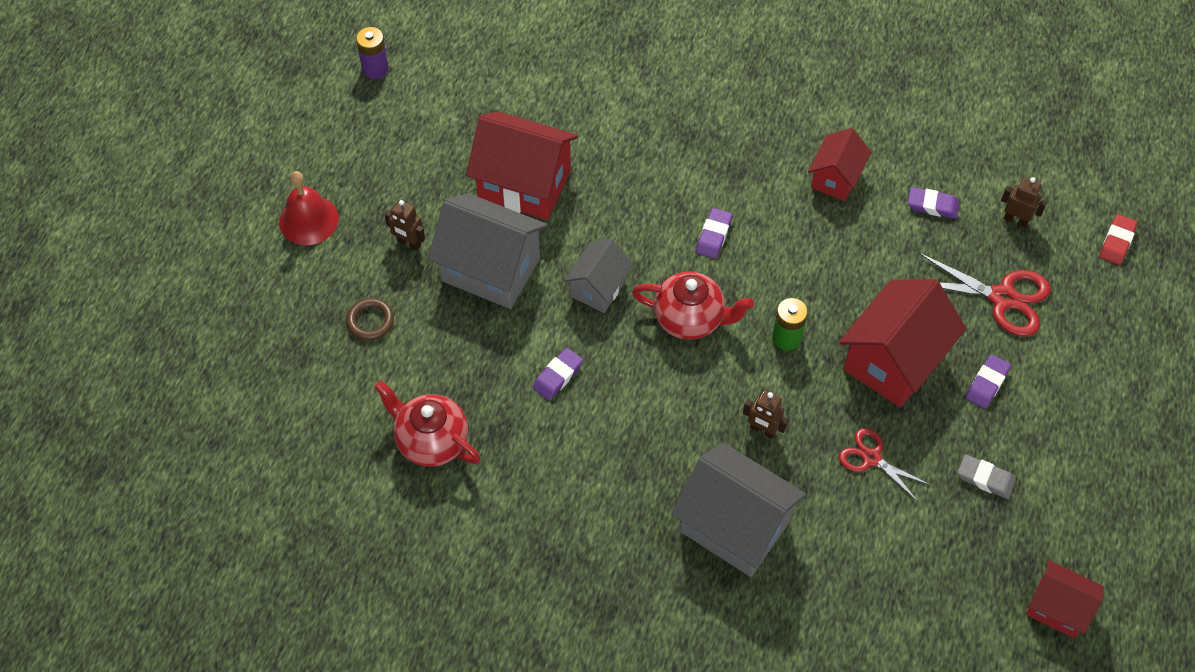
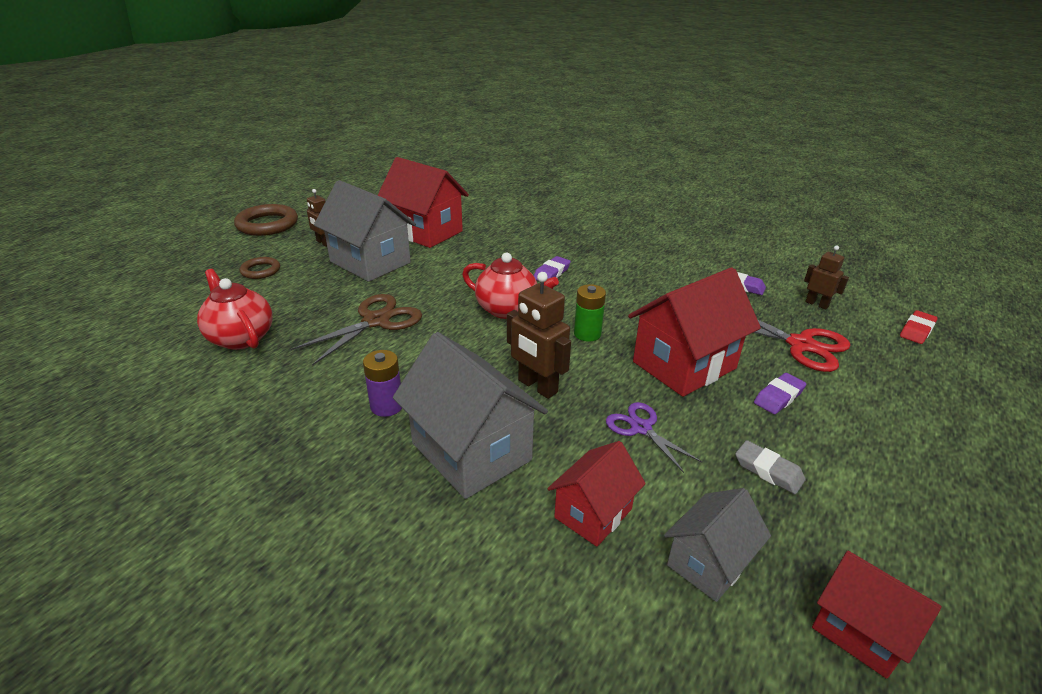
camera: 15 degrees right, 25 degrees down
red bell [279,171,339,245] -> brown ring [234,204,298,236]
purple battery [356,27,389,79] -> purple battery moved to [363,350,402,417]
purple eraser [532,348,583,400] -> brown scissors [291,294,422,366]
grey house [564,239,633,313] -> grey house moved to [664,488,771,602]
brown robot [743,390,788,439] -> brown robot [507,272,571,399], size x1.63
red house [808,128,871,201] -> red house moved to [548,441,646,547]
red scissors [839,428,931,501] -> purple scissors [606,402,702,473]

